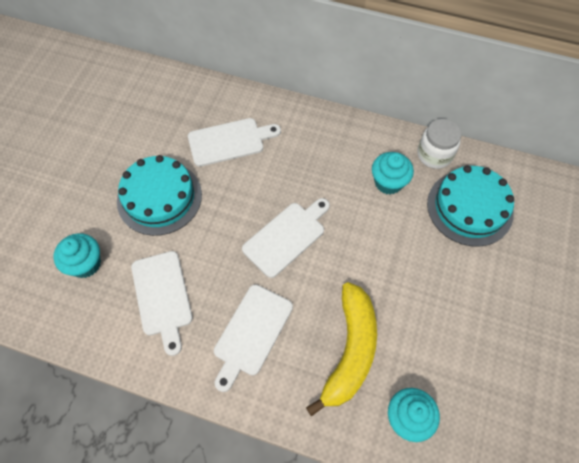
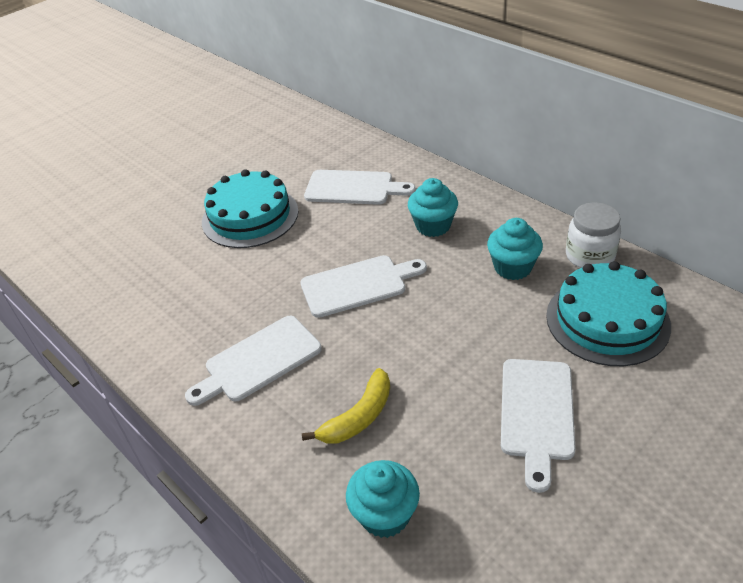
camera: 30 degrees right, 20 degrees down
turquoise cupcake [53,233,101,278] -> turquoise cupcake moved to [408,178,458,237]
white cutting board [131,251,193,356] -> white cutting board moved to [501,359,576,493]
yellow banana [306,282,377,416] -> yellow banana [302,368,390,443], size x0.61

